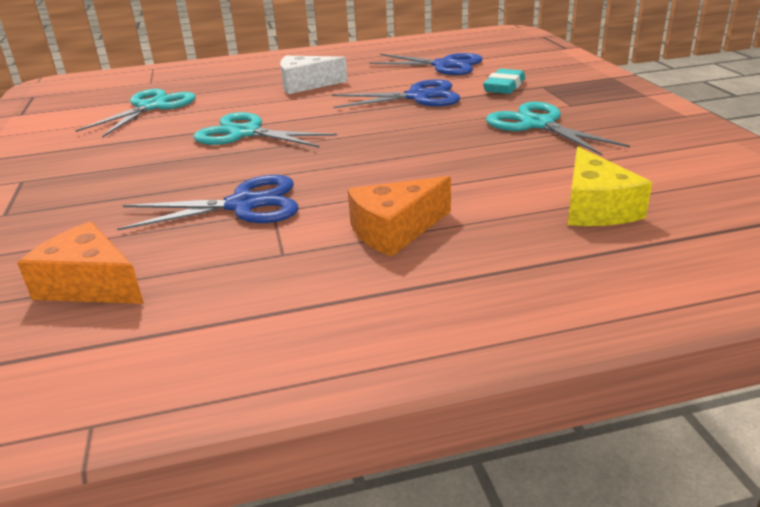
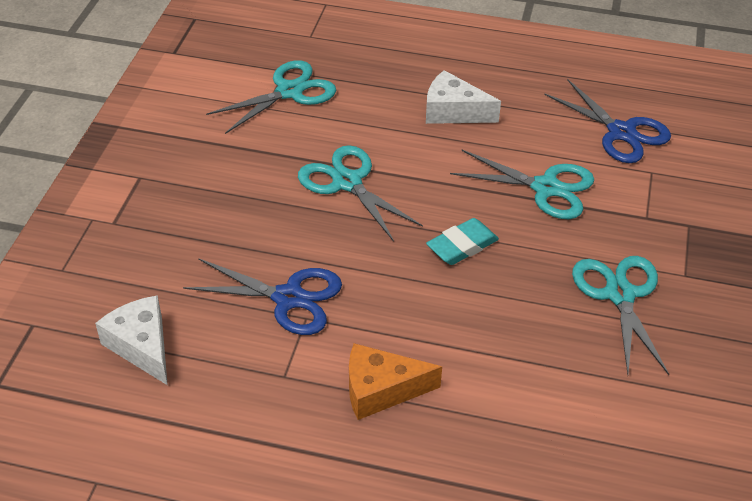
camera: 25 degrees right, 15 degrees up
orange cheese [17,222,144,304] -> white cheese [95,295,168,385]
blue scissors [332,79,461,108] -> turquoise scissors [450,150,594,219]
turquoise eraser [483,69,525,94] -> turquoise eraser moved to [426,218,499,265]
yellow cheese [568,147,652,226] -> none

